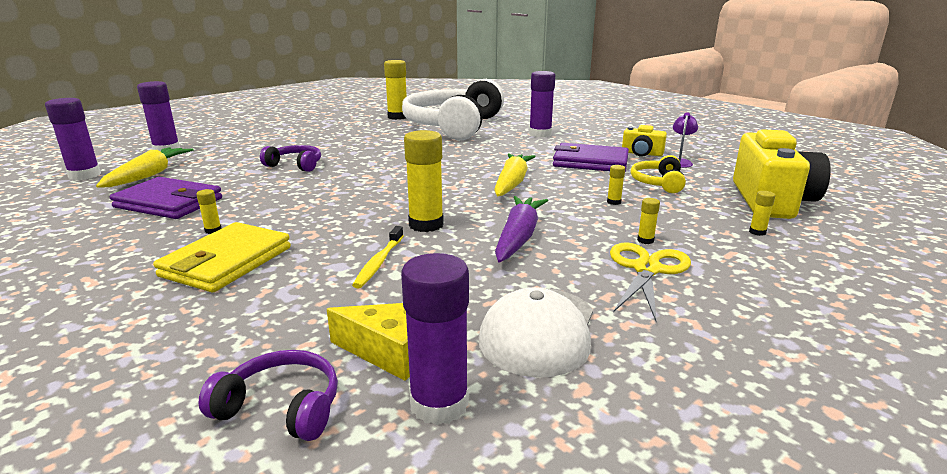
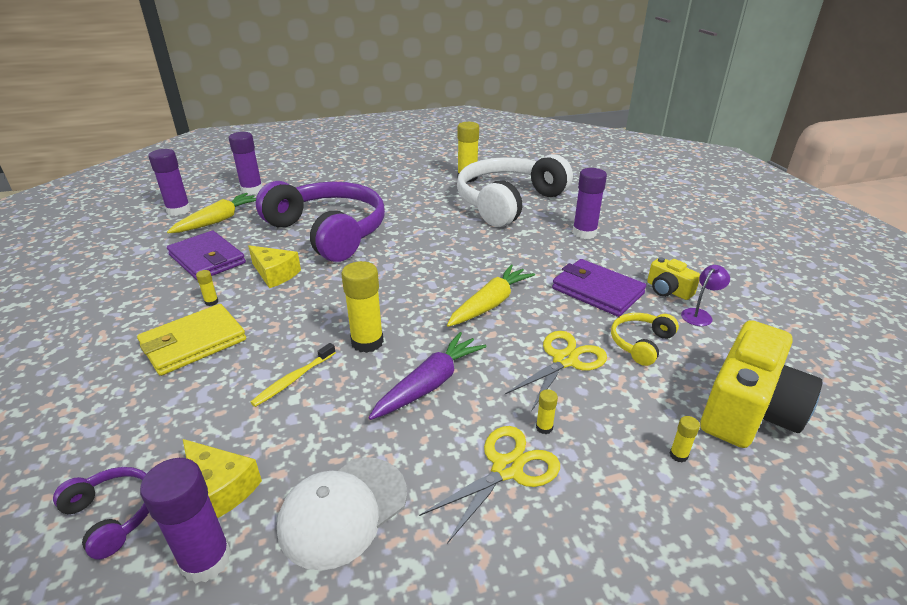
camera: 25 degrees right, 10 degrees up
purple headphones [260,145,321,172] -> purple headphones [256,181,385,262], size x2.45
yellow glue stick [607,165,625,205] -> yellow scissors [505,331,607,411]
none -> yellow cheese [248,245,301,288]

